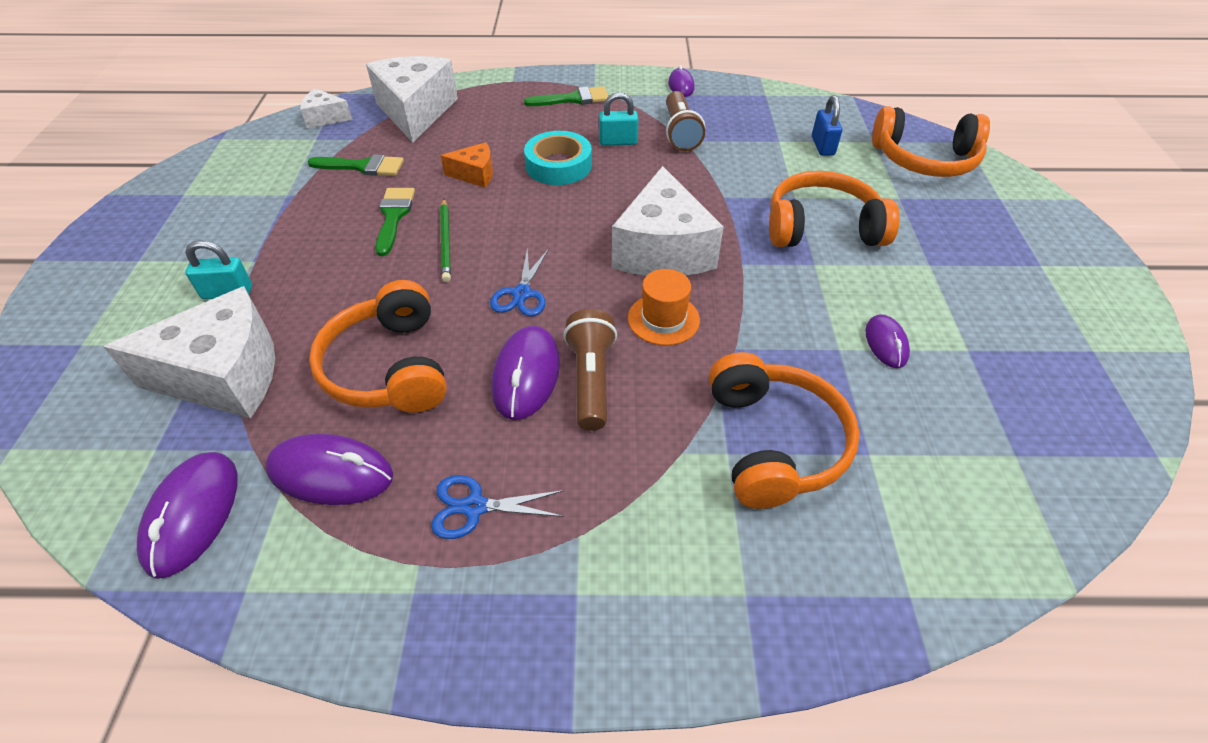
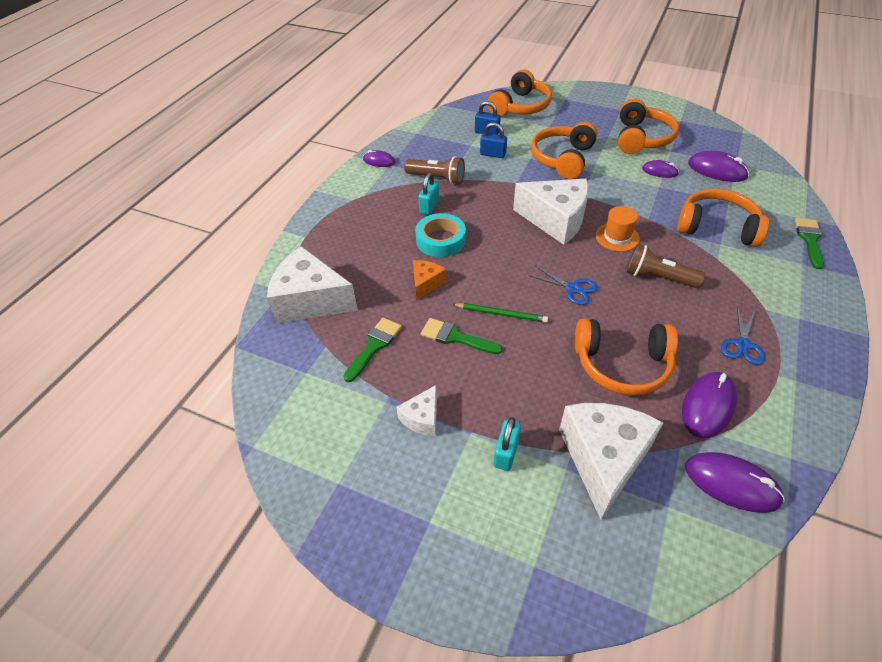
camera: 65 degrees left, 0 degrees up
white cheese [300,88,353,129] -> white cheese moved to [396,385,437,436]
purple mouse [491,325,560,420] -> purple mouse moved to [688,151,749,182]
green brush [524,86,609,106] -> green brush moved to [795,218,824,269]
none -> blue padlock [480,123,507,158]
none -> orange headphones [618,99,679,154]

